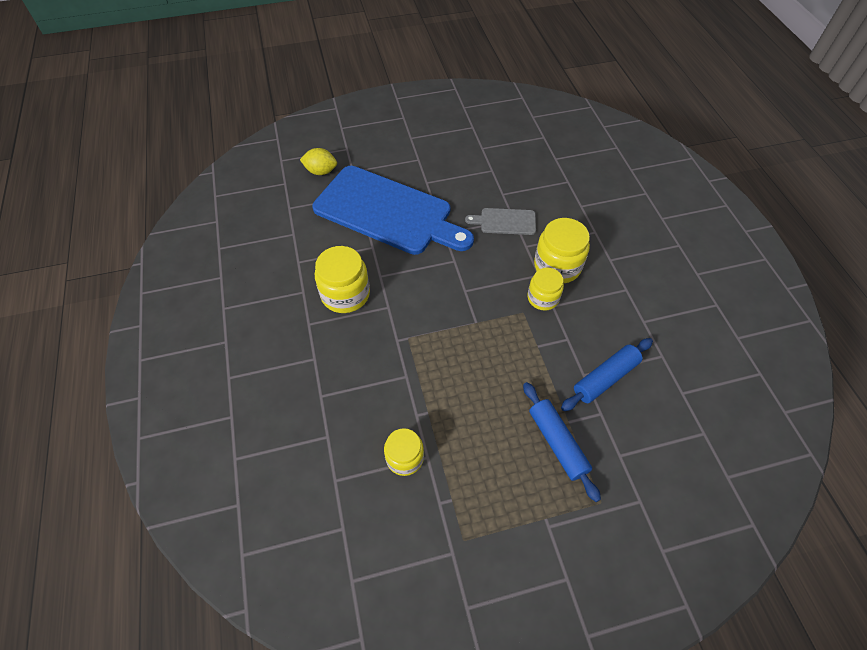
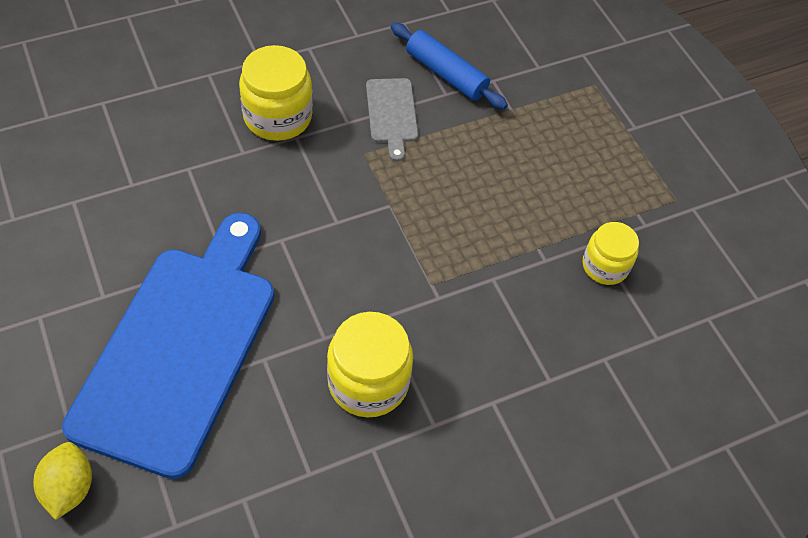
camera: 105 degrees left, 0 degrees up
grey cutting board [465,208,536,235] -> grey cutting board moved to [366,78,418,162]
blue rolling pin [523,382,601,502] -> none
yellow jar [527,268,564,311] -> none

